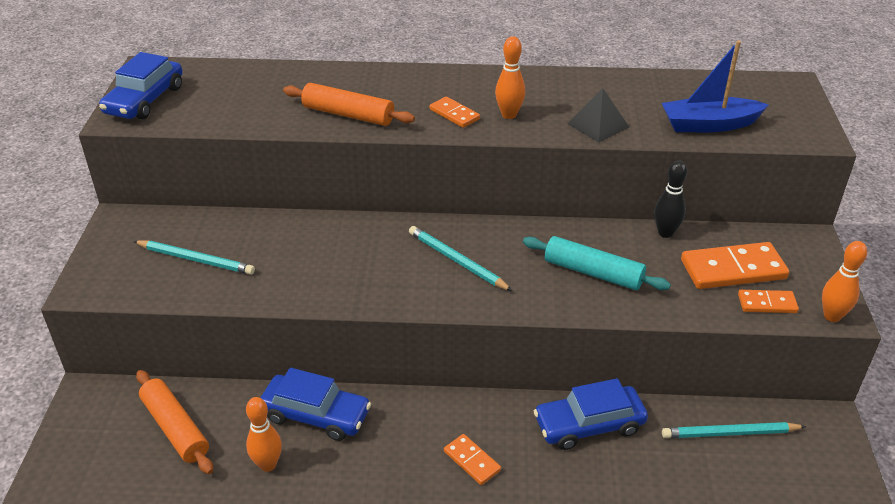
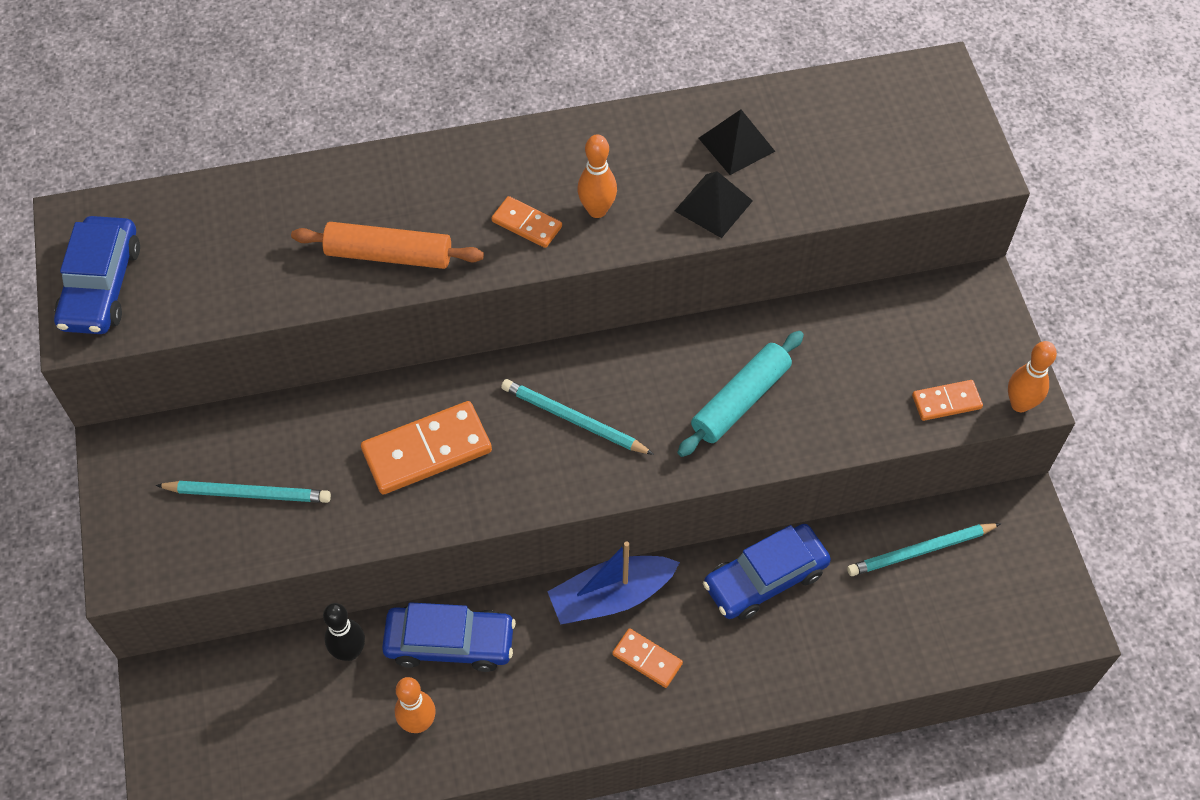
camera: 15 degrees left, 20 degrees up
orange rolling pin [136,370,213,474] -> none
turquoise rolling pin [523,236,671,290] -> turquoise rolling pin turned 60 degrees counterclockwise [678,331,804,457]
black bowling pin [654,160,687,238] -> black bowling pin moved to [323,603,365,661]
blue boat [662,40,769,132] -> blue boat moved to [547,541,680,624]
orange domino [681,242,789,289] -> orange domino moved to [361,401,492,494]
none -> black pyramid [699,109,775,175]

